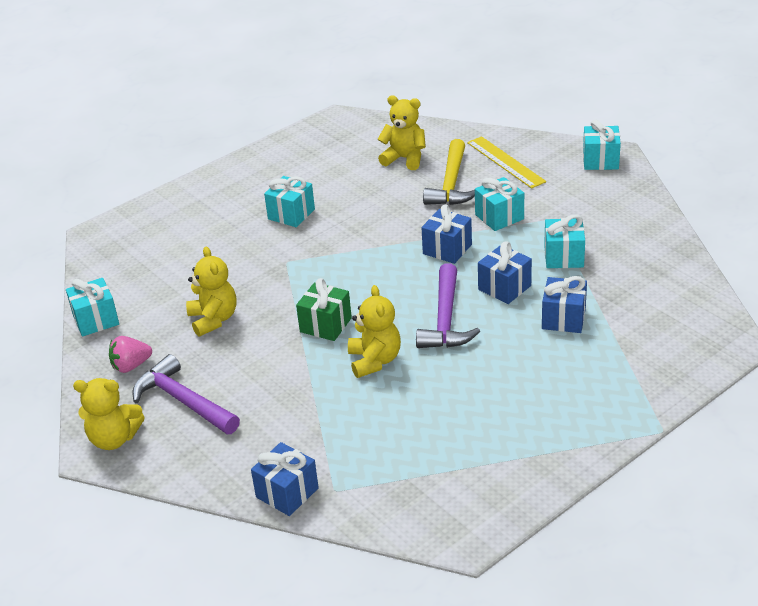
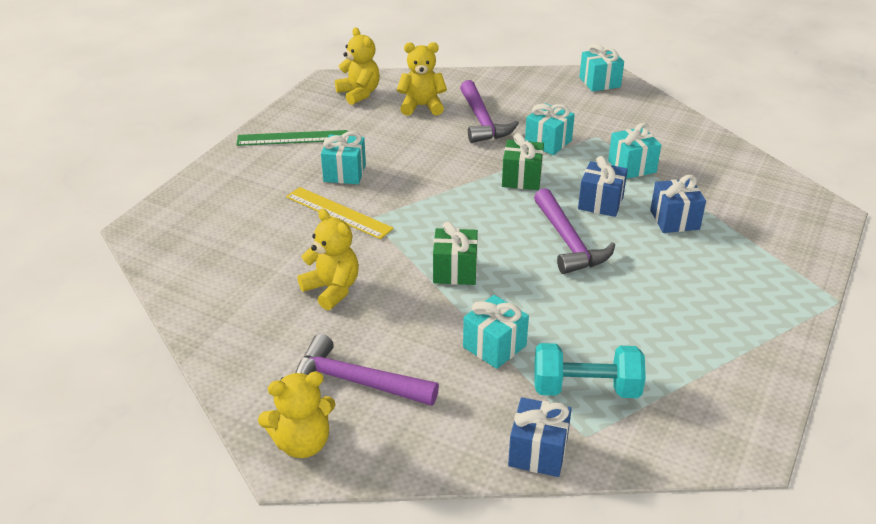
camera: 25 degrees left, 0 degrees up
turquoise gift [66,278,119,336] -> turquoise gift moved to [463,295,529,369]
pink strawberry [109,336,152,373] -> none
yellow teddy bear [348,285,401,378] -> yellow teddy bear moved to [335,27,380,105]
blue gift [422,204,472,264] -> green gift [502,133,544,190]
yellow hammer [423,139,475,205] -> purple hammer [460,80,519,143]
yellow ruler [467,136,546,189] -> yellow ruler moved to [286,187,394,239]
none -> green ruler [236,130,348,146]
none -> turquoise dumbbell [534,343,646,398]

